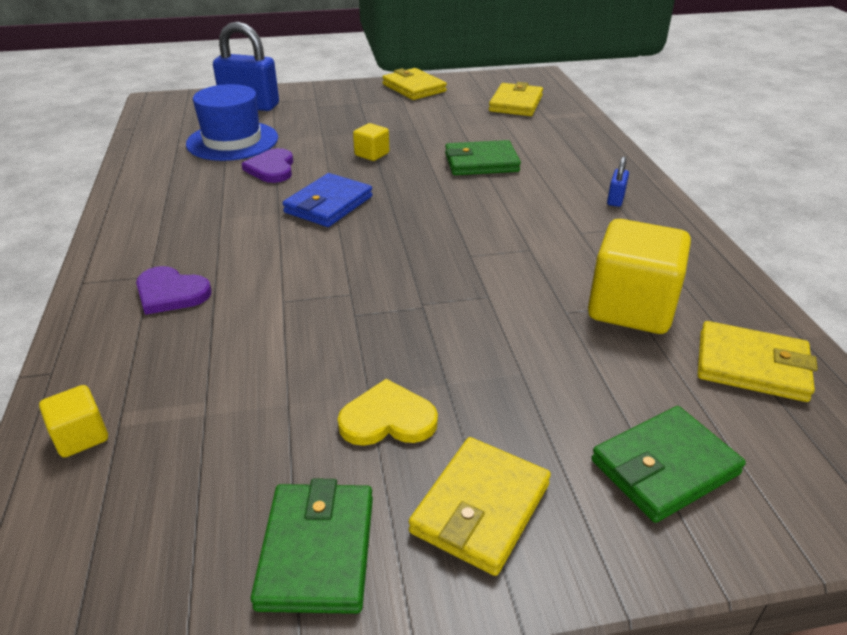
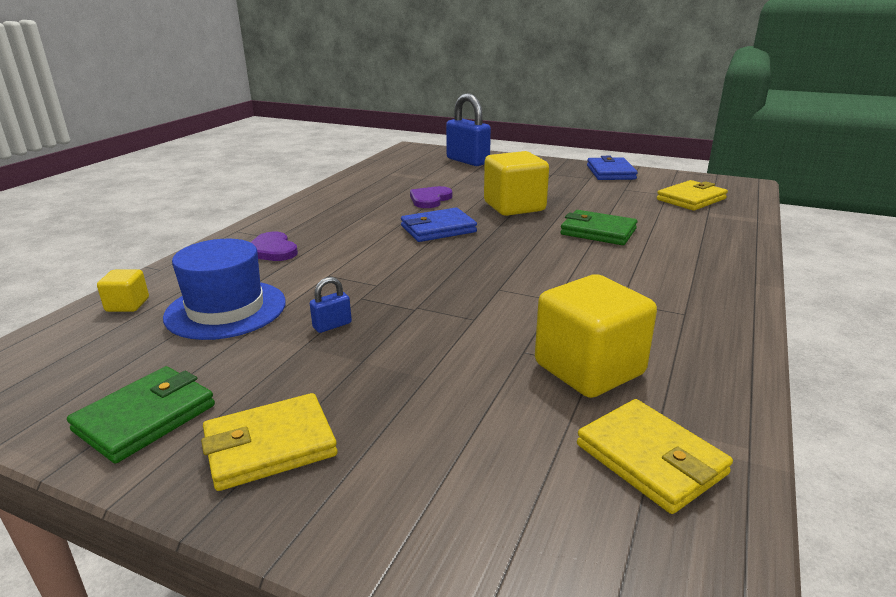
camera: 35 degrees right, 10 degrees down
blue hat [186,84,278,161] -> blue hat moved to [163,239,286,340]
yellow heart [338,379,438,446] -> none
yellow cube [353,123,389,161] -> yellow cube [484,151,549,216], size x2.10
yellow wallet [382,68,447,100] -> blue wallet [587,156,638,180]
green wallet [591,406,746,523] -> none
blue padlock [607,156,629,207] -> blue padlock moved to [310,277,352,333]

